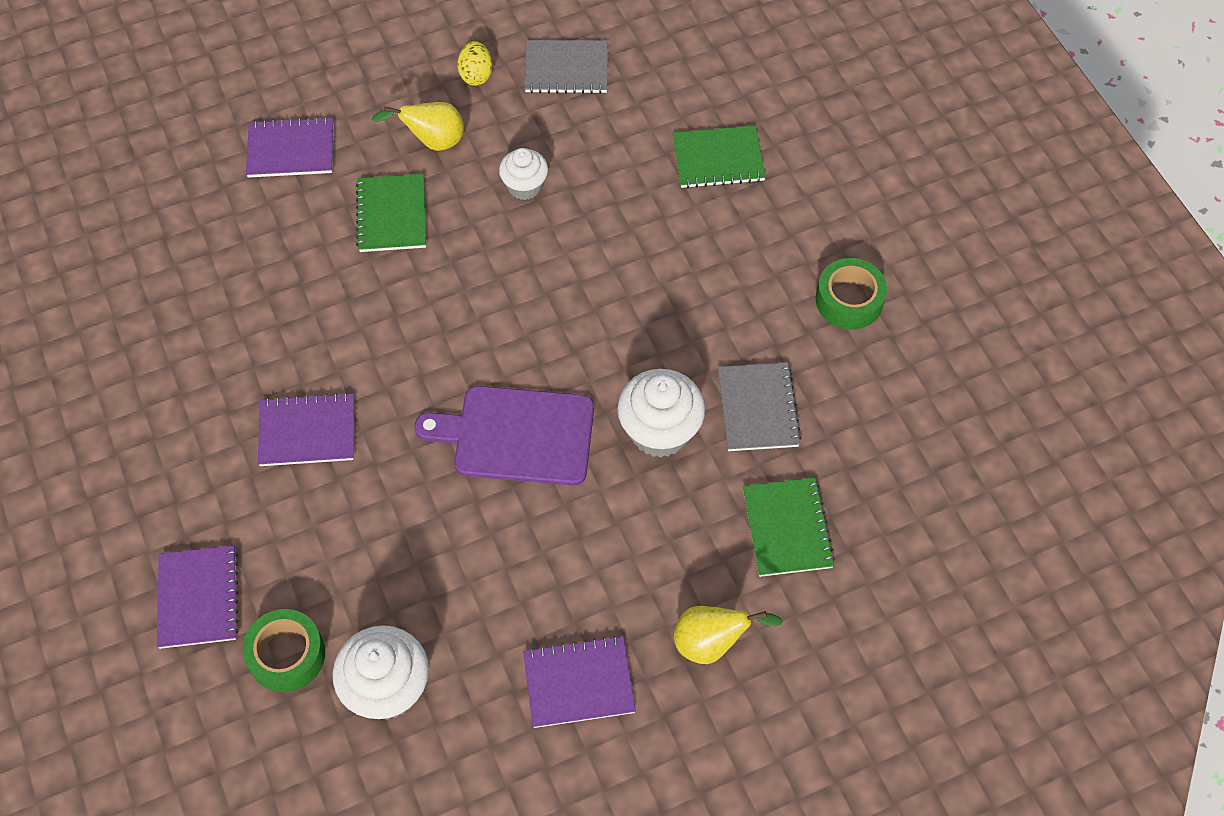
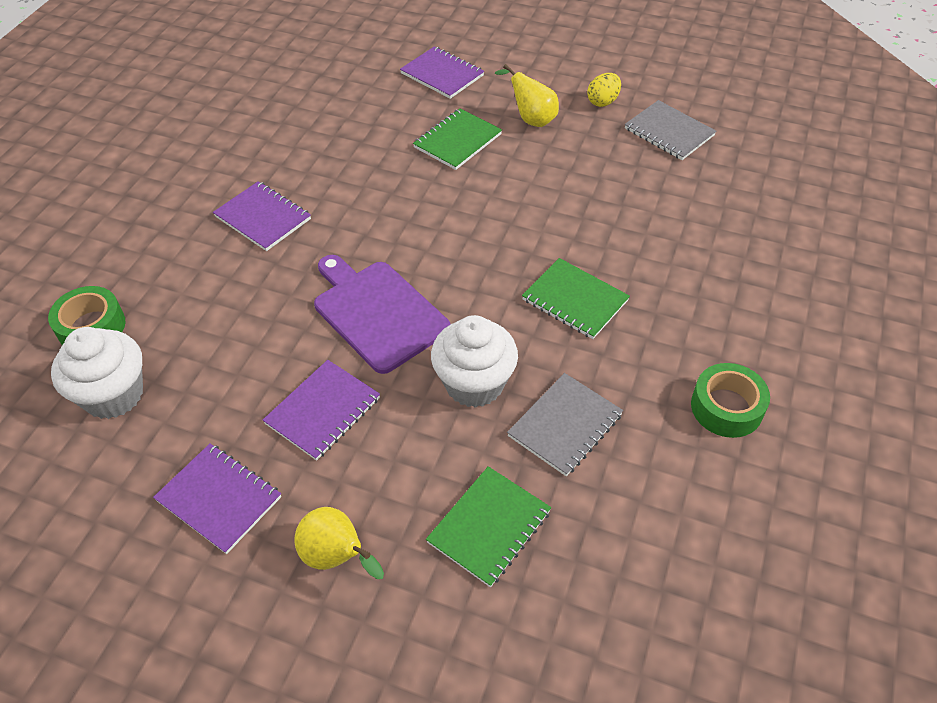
camera: 45 degrees right, 10 degrees down
purple notebook [157,545,239,649] -> purple notebook moved to [263,360,380,461]
white cupcake [499,148,548,200] -> none
green notebook [672,125,766,188] -> green notebook moved to [522,258,630,339]

